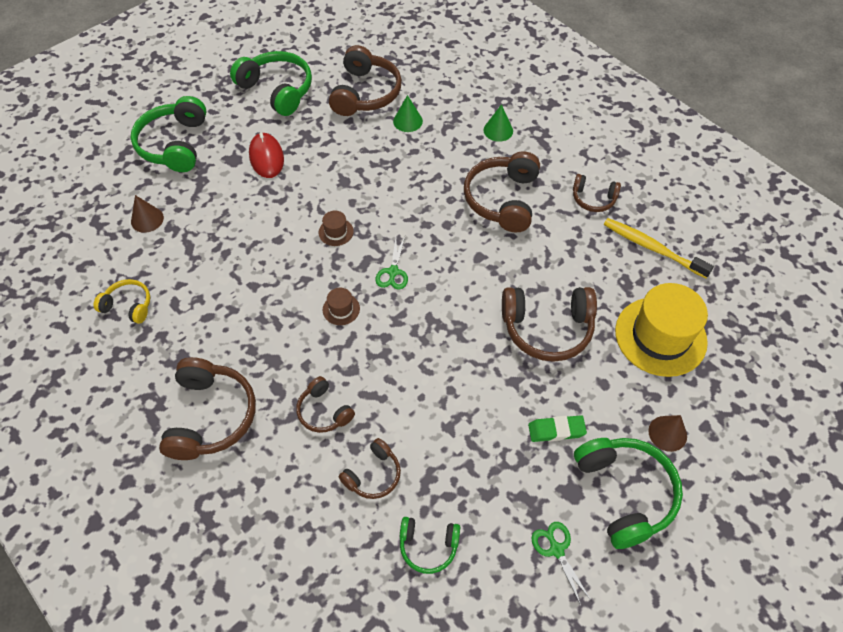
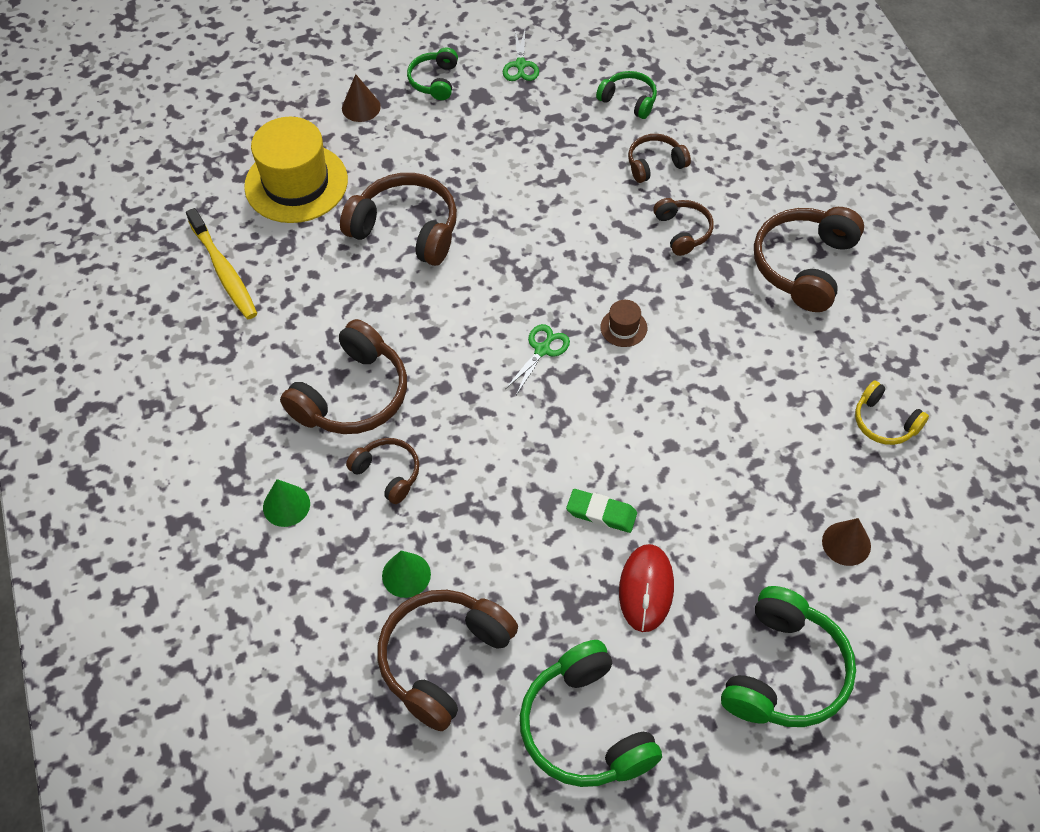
camera: 155 degrees left, 0 degrees up
brown hat [319,211,354,246] -> none
green eraser [528,415,587,442] -> green eraser moved to [566,489,637,533]
brown headphones [573,174,621,212] -> brown headphones moved to [346,438,419,504]
green headphones [574,438,683,549] -> green headphones [407,48,458,100], size x0.56

